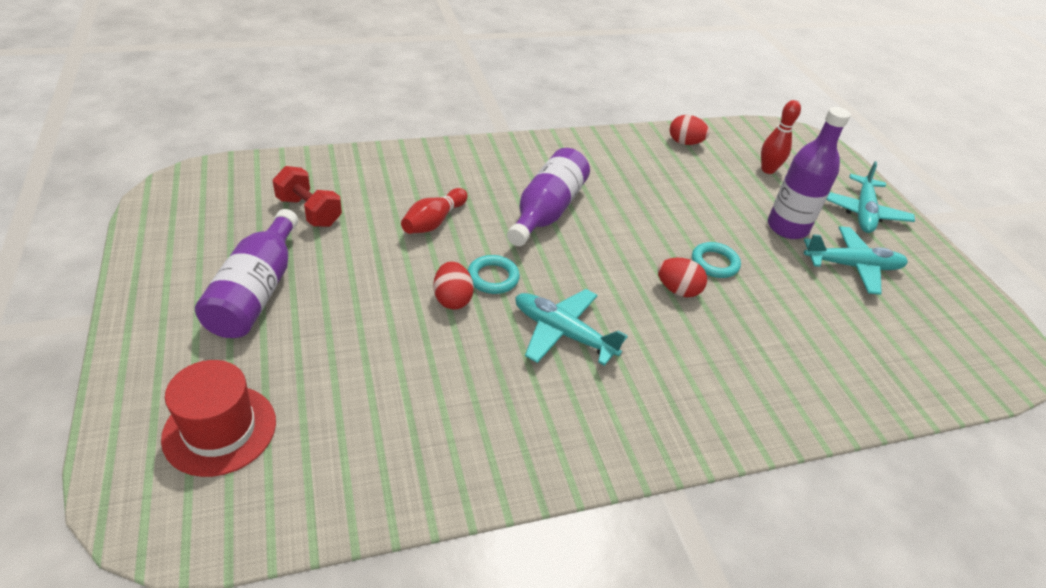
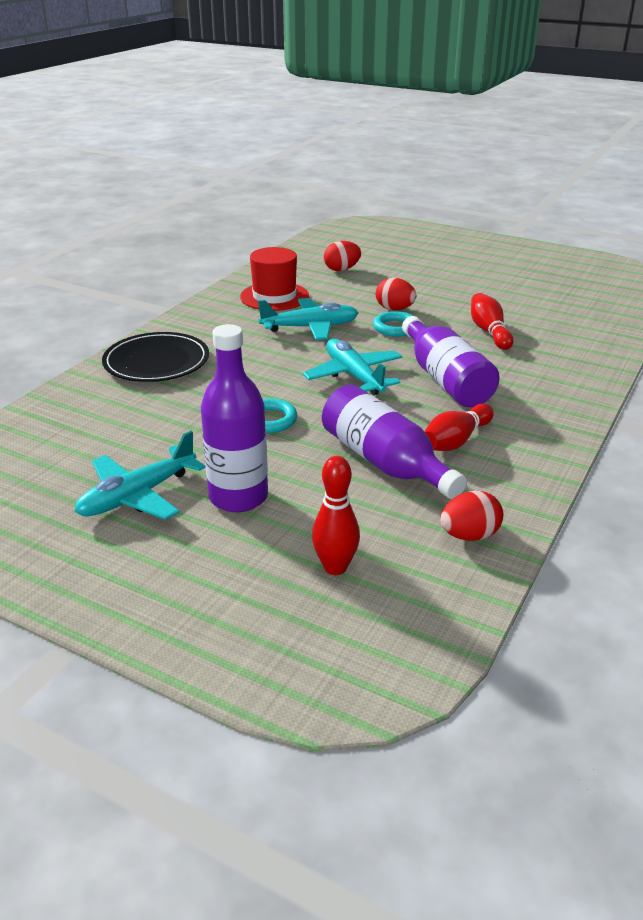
camera: 140 degrees right, 10 degrees down
red hat [161,360,276,477] -> red hat moved to [240,247,309,311]
purple bottle [195,209,298,338] -> purple bottle moved to [322,385,467,499]
red dumbbell [272,166,342,227] -> none
red egg [658,258,707,297] -> red egg moved to [324,241,361,271]
turquoise plane [826,161,915,233] -> turquoise plane moved to [303,339,402,395]
none -> black plate [102,332,209,382]
none -> red bowling pin [424,404,494,451]

